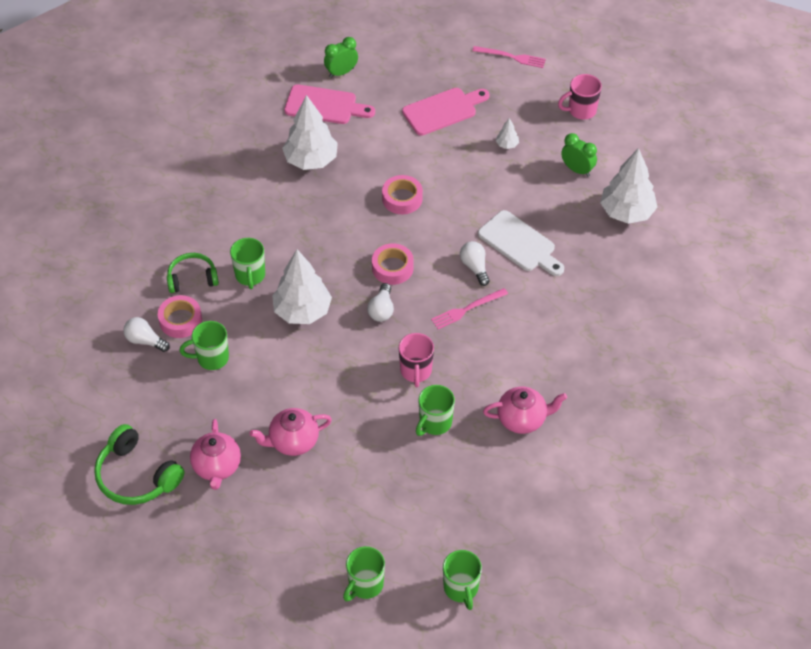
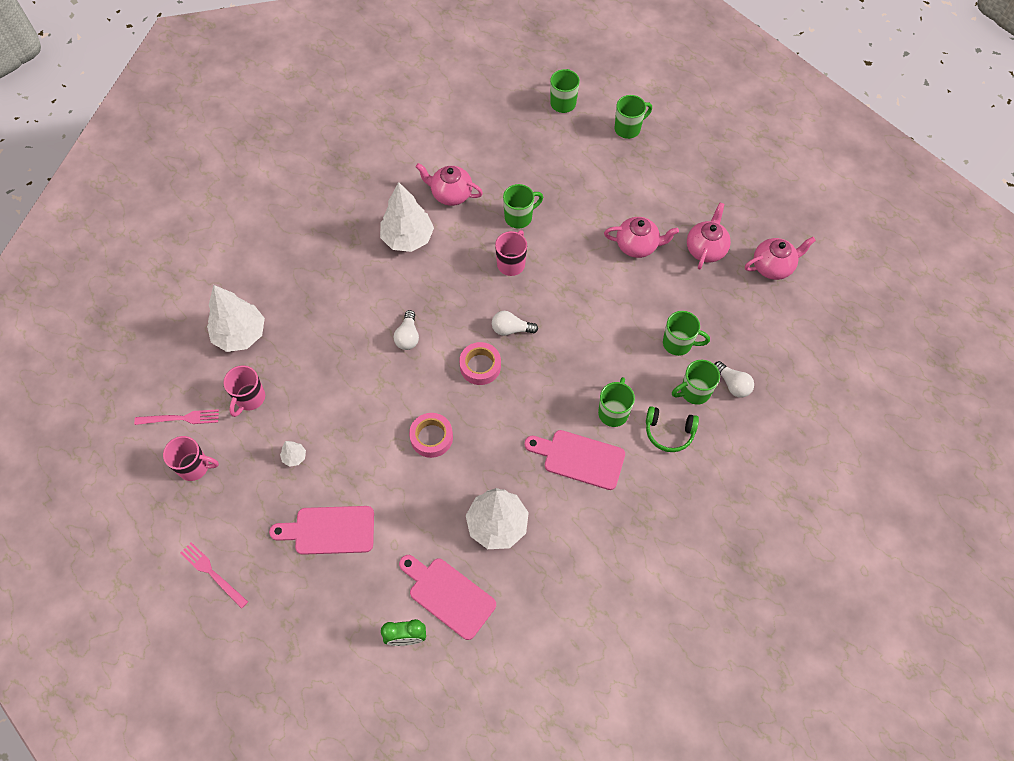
camera: 155 degrees left, 10 degrees up
green headphones [94,424,184,505] -> pink teapot [745,237,816,280]
pink tape [158,295,202,338] -> green mug [672,360,720,405]
white tree [272,249,332,324] -> white tree moved to [380,182,434,252]
white light bulb [367,283,394,322] -> white light bulb turned 120 degrees counterclockwise [492,311,538,336]
pink fork [431,288,508,329] -> pink fork moved to [134,409,219,425]
white cutting board [478,210,564,276] -> none
green clock [561,133,597,177] -> pink mug [223,365,265,417]
none -> pink cutting board [525,430,625,490]

